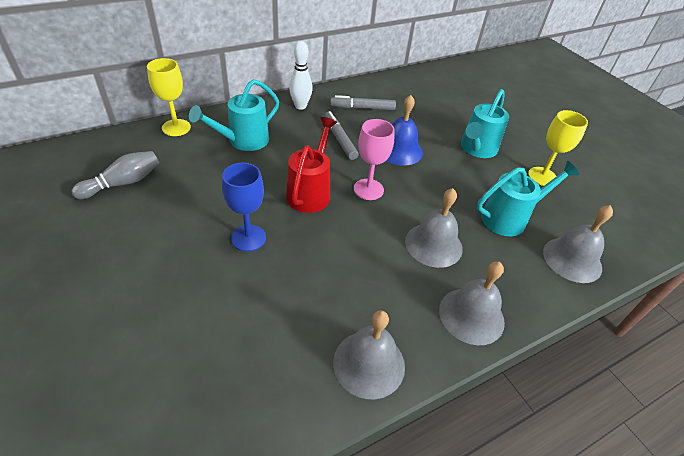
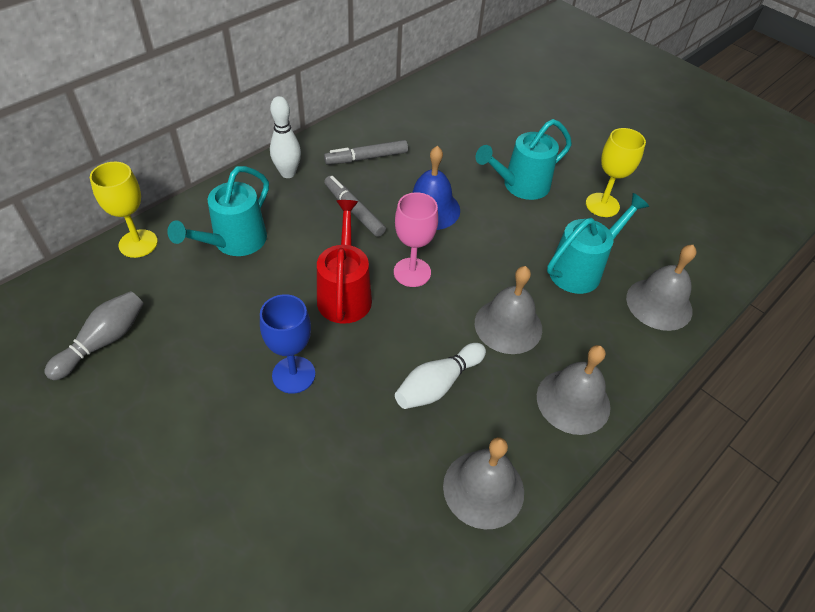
camera: 15 degrees left, 5 degrees up
turquoise watering can [461,89,509,158] -> turquoise watering can turned 45 degrees clockwise [476,119,572,200]
none -> white bowling pin [395,343,486,409]

